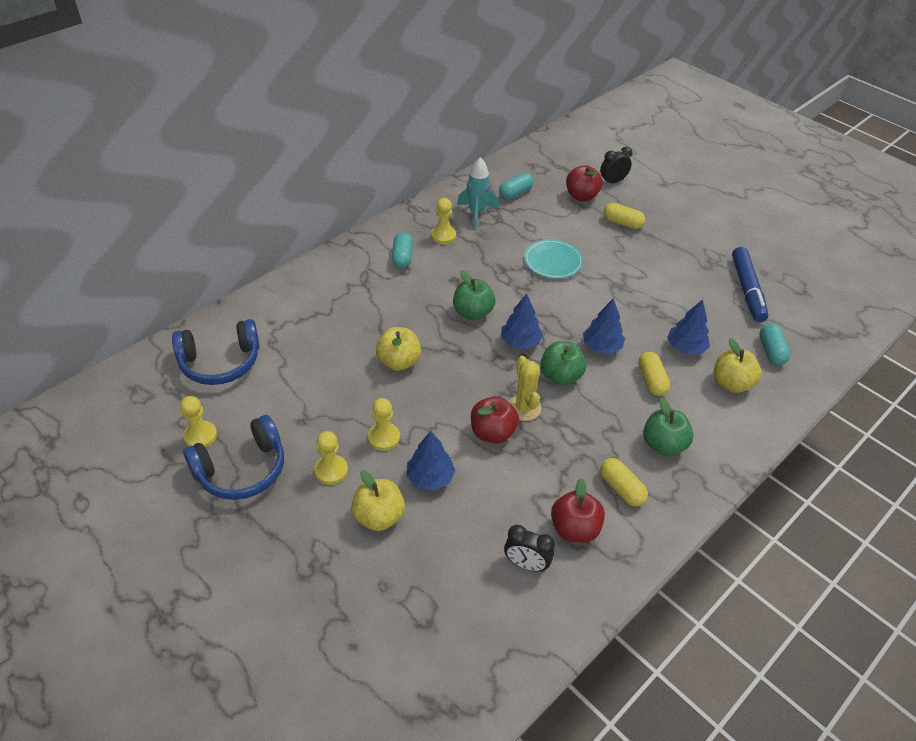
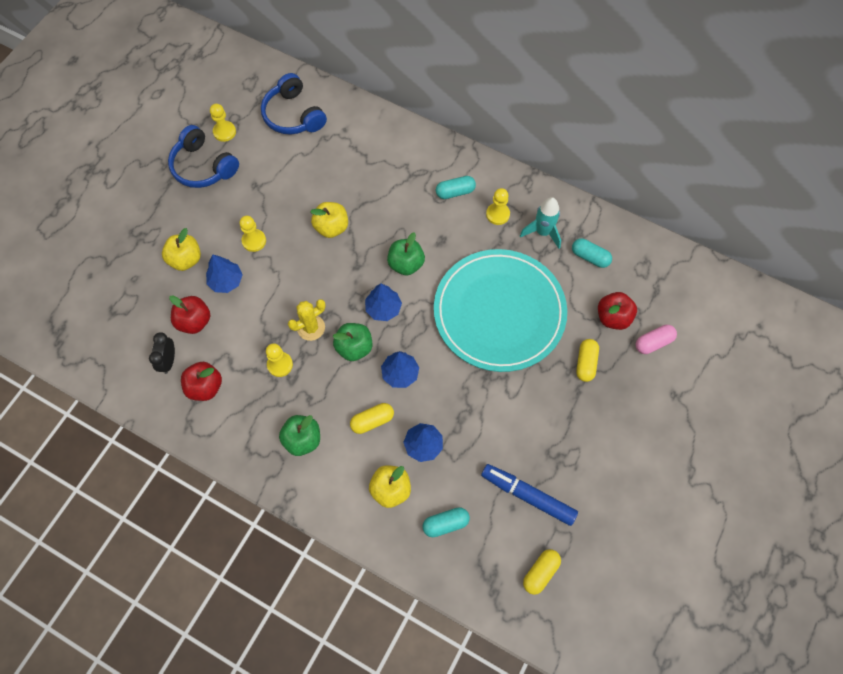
camera: 75 degrees right, 20 degrees up
yellow pawn [314,431,348,485] -> yellow pawn moved to [266,343,293,377]
red apple [471,396,519,444] -> red apple moved to [169,295,210,334]
turquoise plate [524,239,584,279] -> turquoise plate [434,249,567,372], size x2.29
black clock [600,147,632,185] -> pink capsule [636,325,677,354]
yellow capsule [600,458,648,506] -> yellow capsule moved to [523,549,561,595]
blue marker [732,247,768,322] -> blue marker turned 45 degrees clockwise [481,464,578,526]

